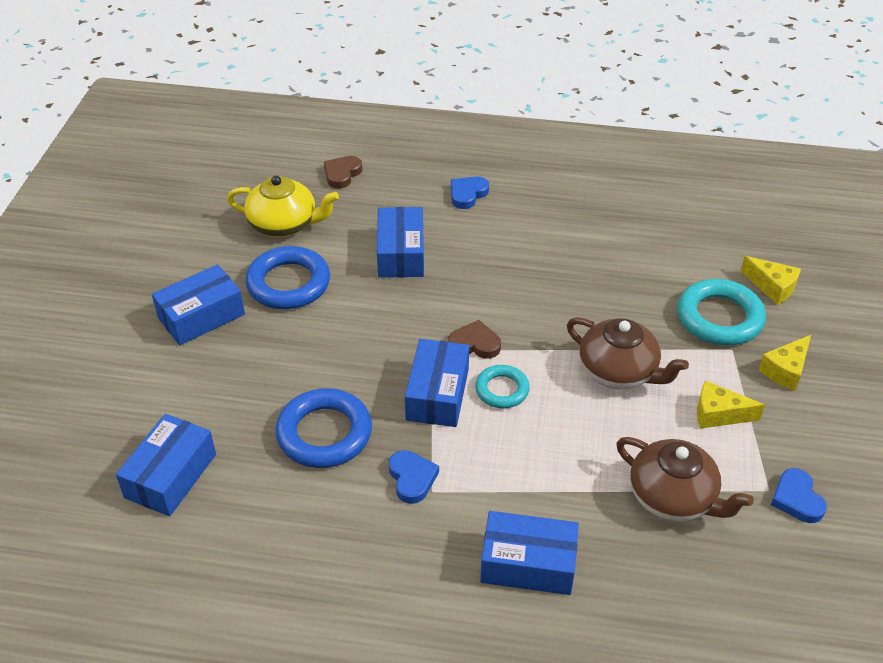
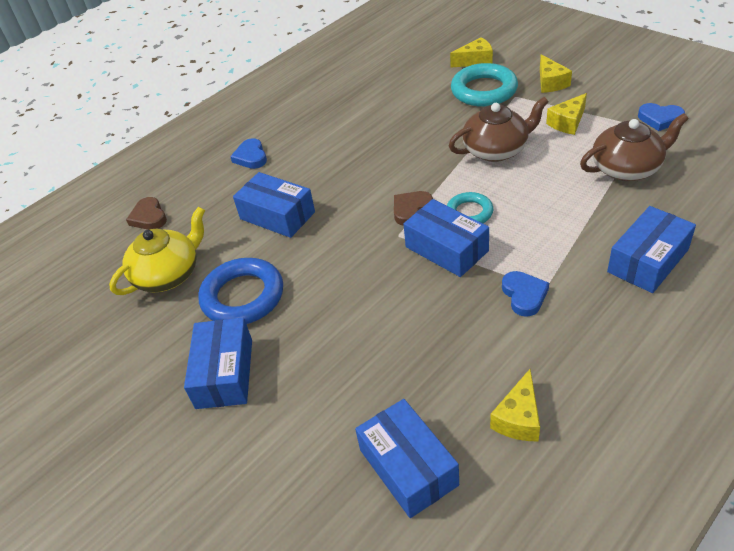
camera: 50 degrees left, 0 degrees up
blue ring [275,388,372,468] -> none
blue heart [389,450,439,504] -> blue heart turned 60 degrees clockwise [502,271,549,317]
none -> yellow cheese [490,369,540,441]

